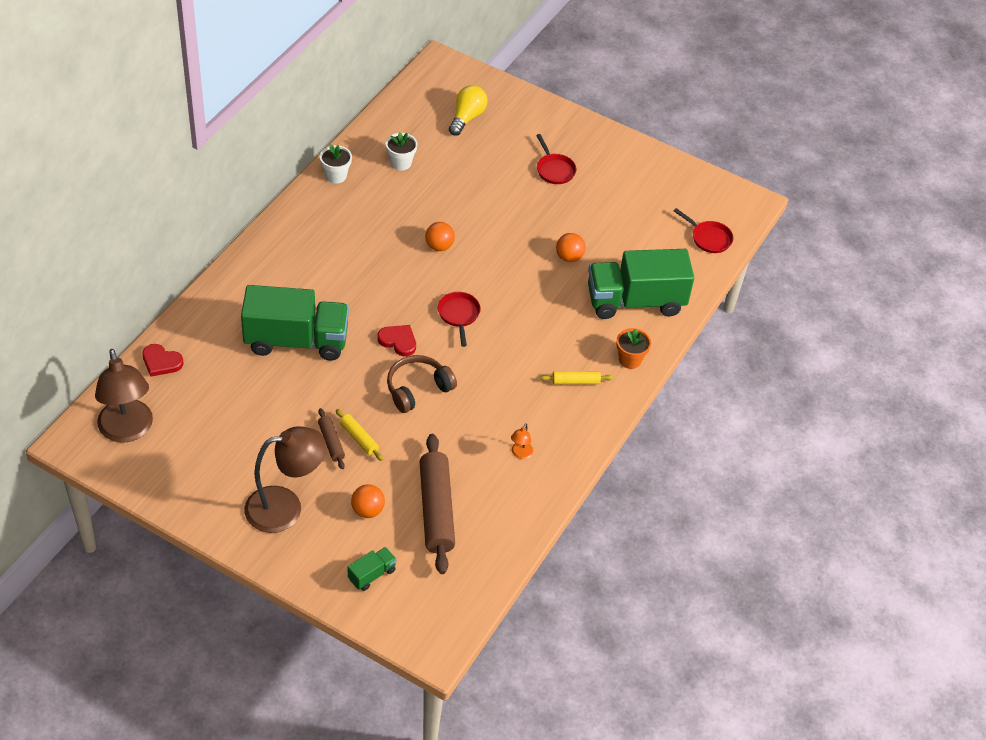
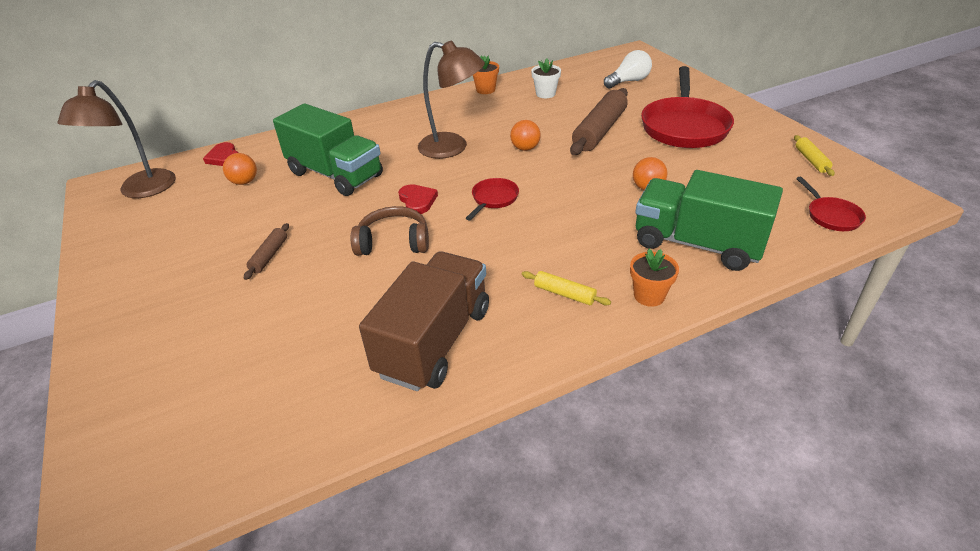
camera: 40 degrees right, 10 degrees down
brown lamp [244,426,326,533] -> brown lamp moved to [418,40,485,159]
white flower pot [320,144,352,183] -> orange flower pot [473,55,499,94]
yellow rolling pin [336,409,383,461] -> yellow rolling pin moved to [794,135,835,176]
green truck [348,547,397,591] -> none
orange ball [351,484,385,518] -> orange ball moved to [223,153,257,185]
brown rolling pin [420,434,455,574] -> brown rolling pin moved to [570,88,628,155]
yellow light bulb [449,85,488,136] -> white light bulb [604,50,652,88]
orange lamp [511,423,533,459] -> brown truck [359,252,489,391]
red pan [536,134,576,184] -> red pan [641,66,734,148], size x2.14

